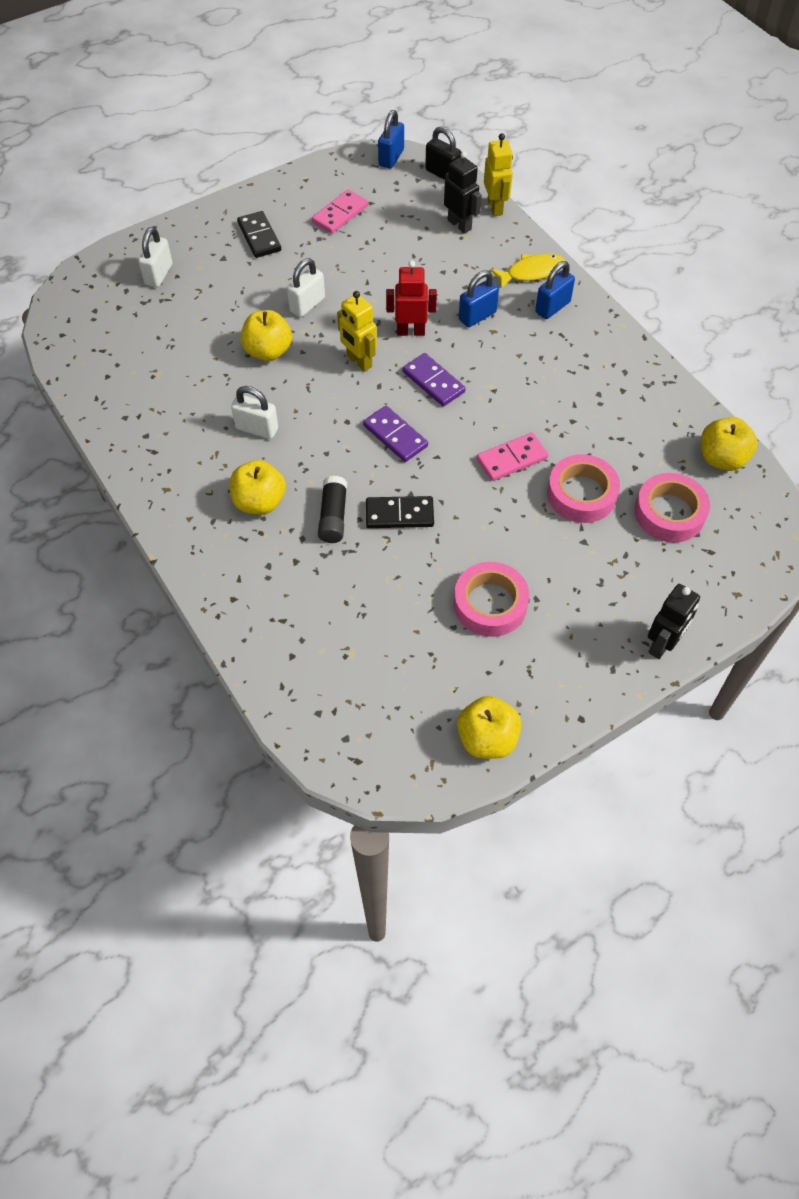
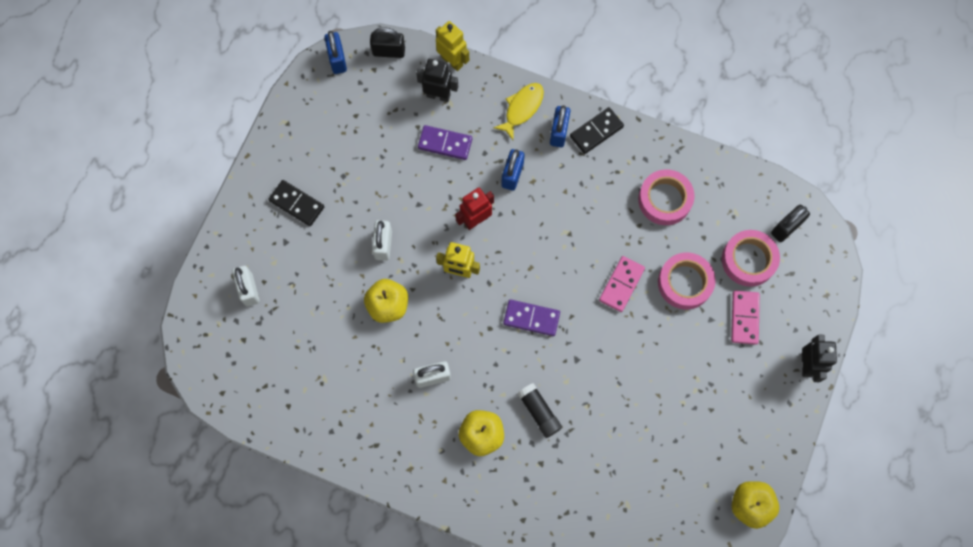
camera: 35 degrees left, 15 degrees up
pink domino [312,189,368,234] -> pink domino moved to [731,290,760,345]
black domino [366,496,434,528] -> black domino moved to [570,107,624,154]
purple domino [403,353,466,406] -> purple domino moved to [418,125,472,160]
pink tape [454,562,529,637] -> pink tape moved to [638,169,695,225]
yellow apple [701,417,758,471] -> none
none -> black padlock [771,205,810,242]

